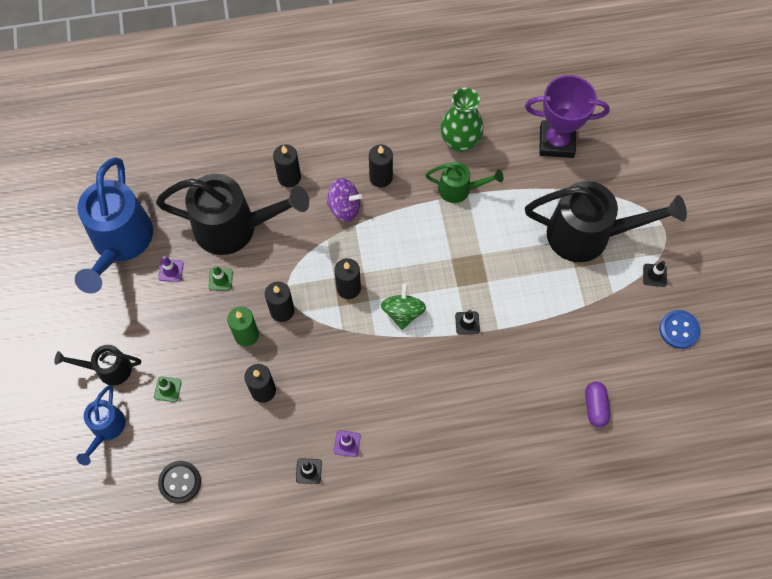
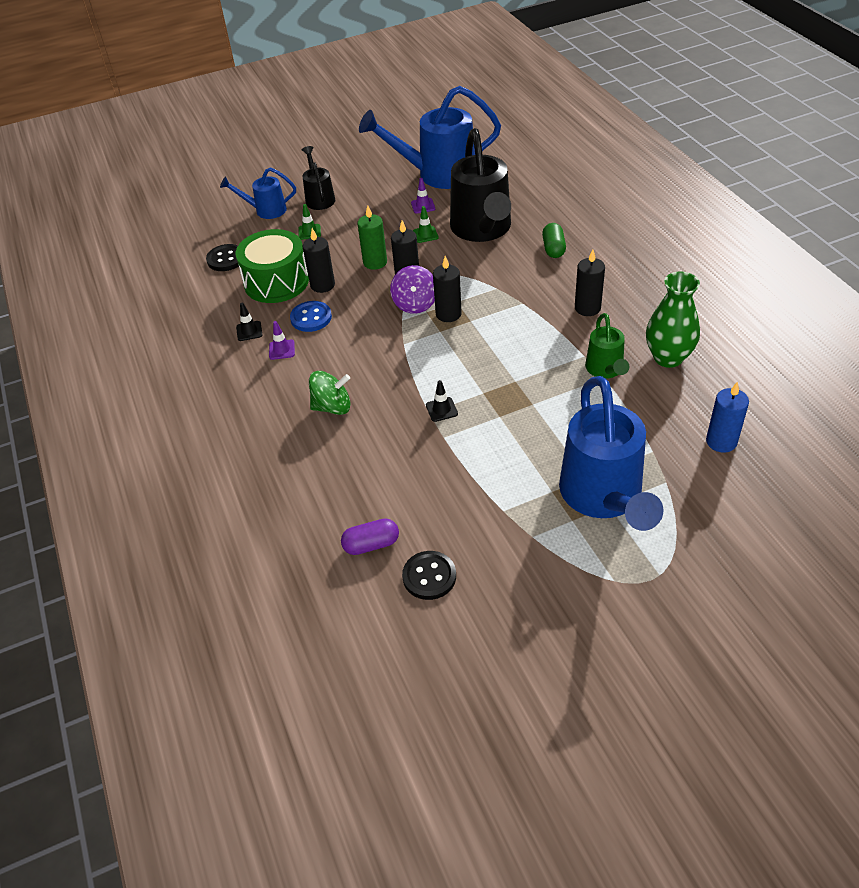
camera: 80 degrees right, 20 degrees down
black candle [273,144,301,187] -> green capsule [542,223,566,258]
purple spinning top [327,178,362,222] -> purple spinning top moved to [390,265,435,314]
green spinning top [381,283,426,330] -> green spinning top moved to [309,371,351,415]
purple trophy [525,75,610,158] -> blue candle [706,382,749,453]
black watering can [525,181,687,262] -> blue watering can [559,376,663,531]
black traffic cone [643,261,667,287] -> none
blue button [659,310,700,349] -> blue button moved to [290,301,332,332]
none -> green drum [236,229,309,303]
none -> black button [402,551,456,600]

